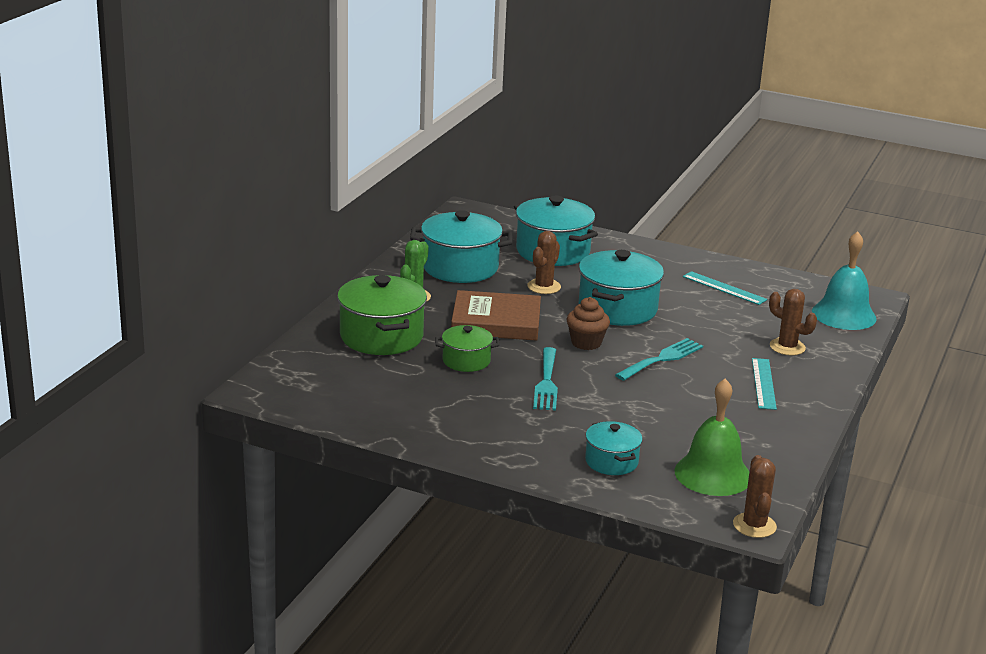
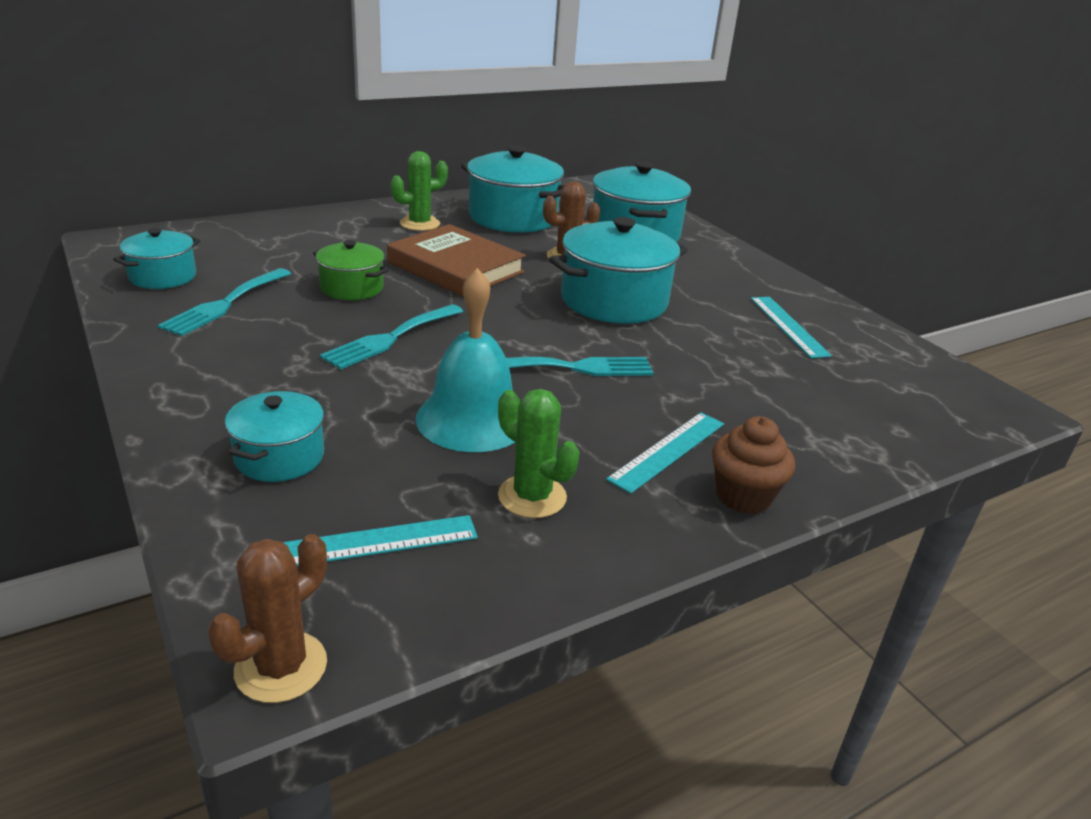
camera: 35 degrees right, 5 degrees up
green pot [337,275,427,355] -> none
brown cupcake [566,297,610,350] -> brown cupcake moved to [712,416,795,514]
green bell [674,378,749,496] -> turquoise ruler [283,515,478,566]
brown cactus [769,289,817,355] -> none
turquoise bell [812,231,877,330] -> turquoise bell moved to [416,268,515,452]
none -> turquoise pot [113,228,200,289]
none -> turquoise fork [157,268,291,336]
none -> green cactus [498,389,580,518]

